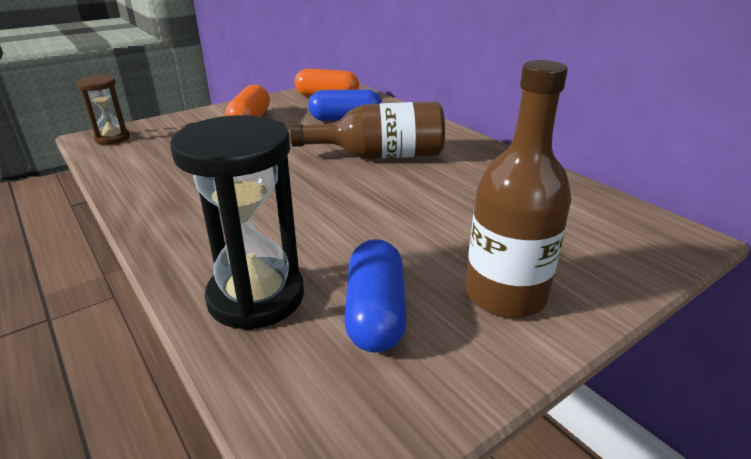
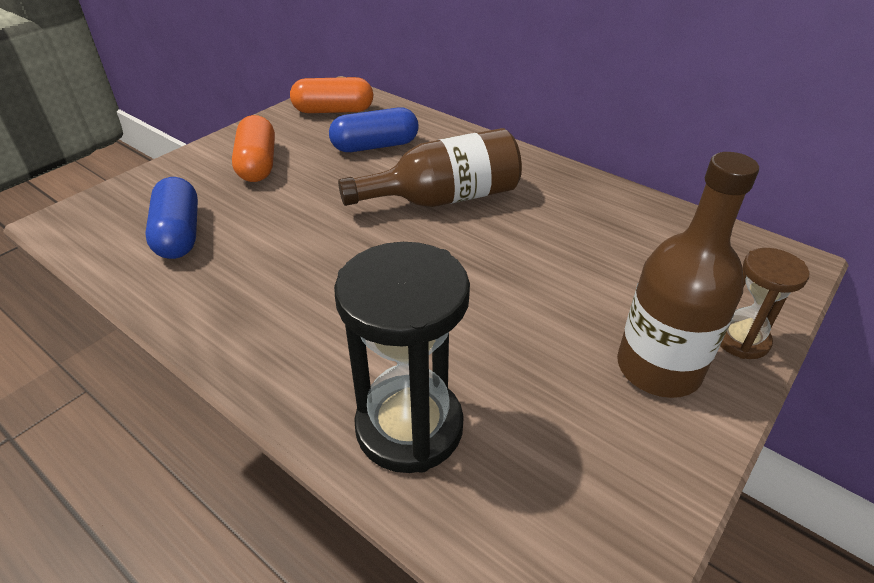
camera: 15 degrees left, 10 degrees up
brown hourglass [77,75,130,145] -> brown hourglass moved to [720,248,809,359]
blue capsule [344,239,407,353] -> blue capsule moved to [145,177,198,259]

